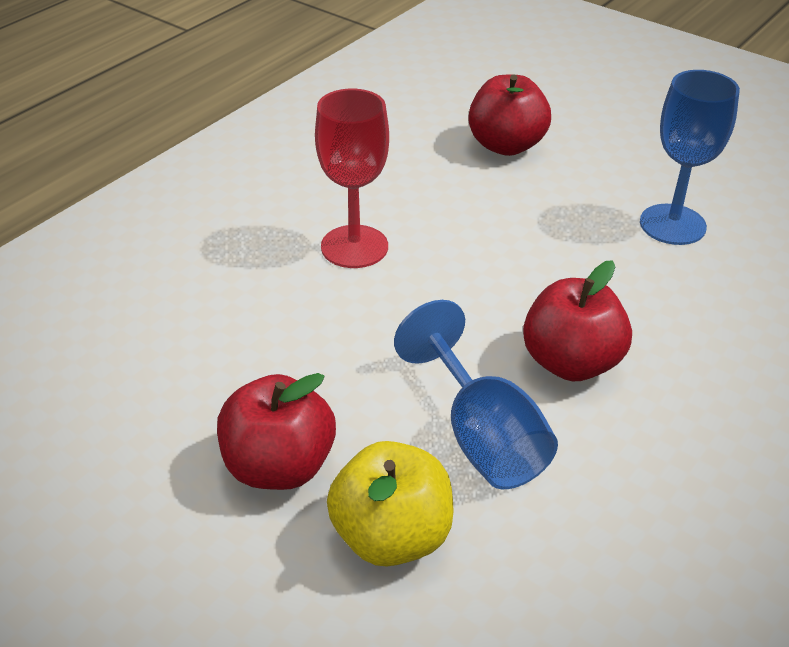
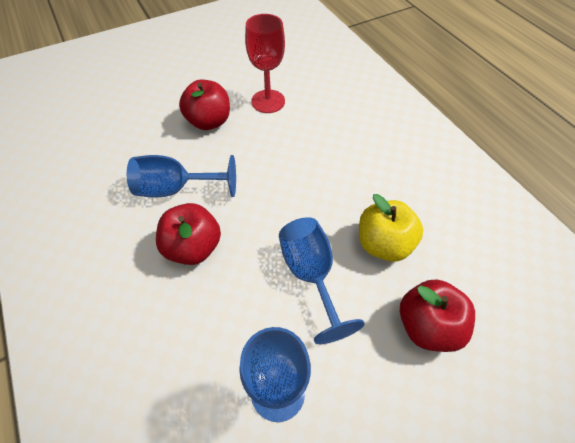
camera: 115 degrees right, 15 degrees up
red goblet [315,89,389,268] -> red goblet moved to [245,14,285,113]
yellow apple [327,441,453,567] -> yellow apple moved to [359,194,423,262]
none -> blue goblet [279,217,365,344]

